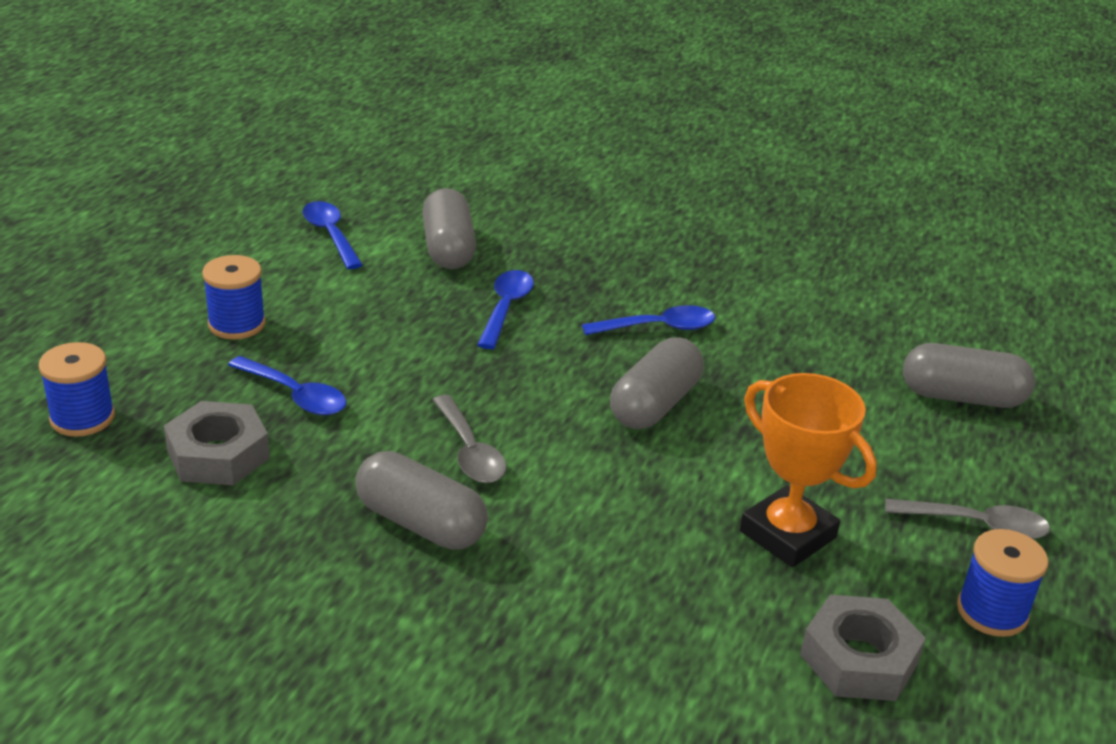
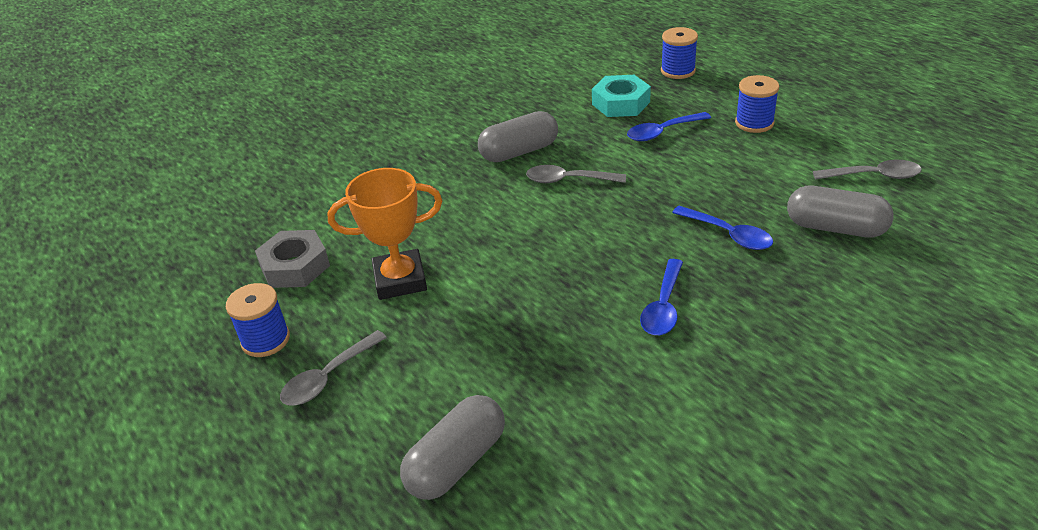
camera: 125 degrees right, 5 degrees up
grey nut [164,401,270,485] -> turquoise nut [592,75,651,117]
blue spoon [302,201,363,269] -> grey spoon [813,160,922,180]
grey capsule [610,337,703,429] -> none

